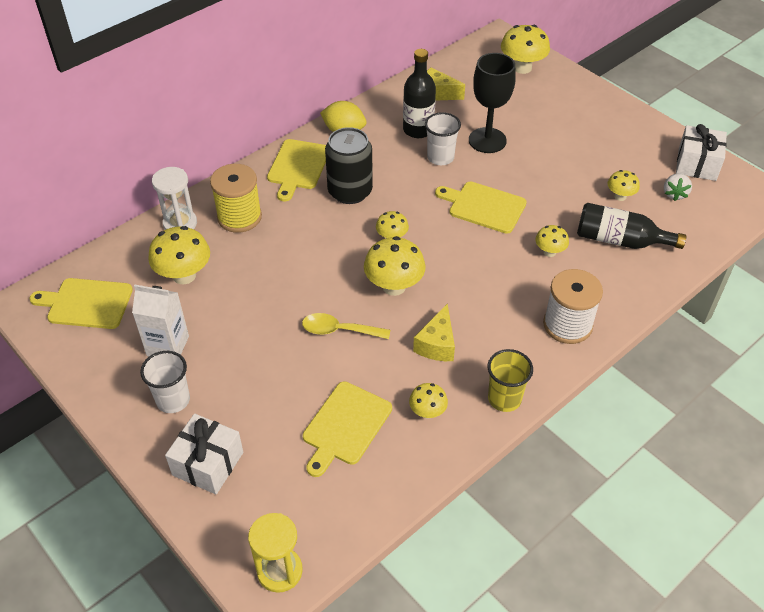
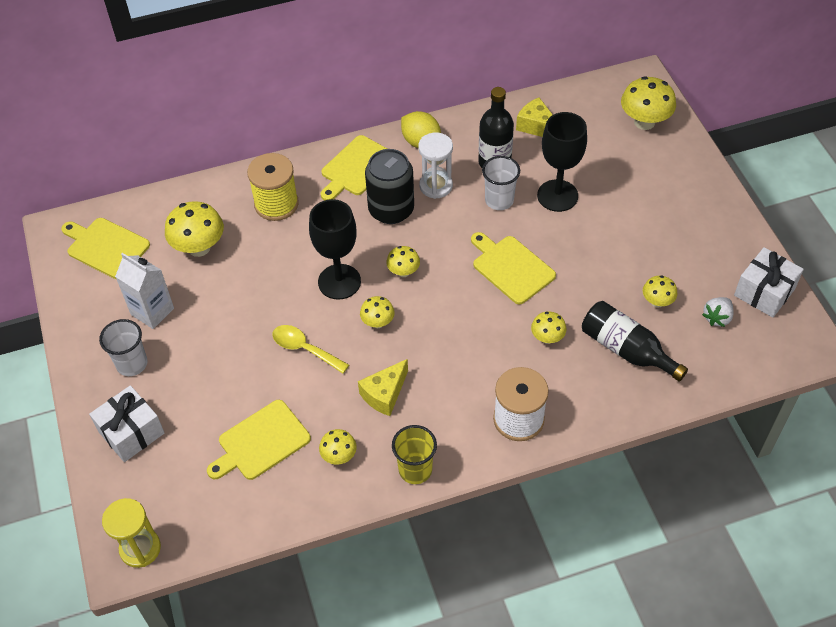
camera: 25 degrees right, 5 degrees up
white hourglass [152,167,197,230] -> white hourglass moved to [418,132,453,199]
yellow mushroom [364,236,426,296] -> yellow mushroom [360,296,395,328], size x0.57
none -> black goblet [309,199,361,300]

